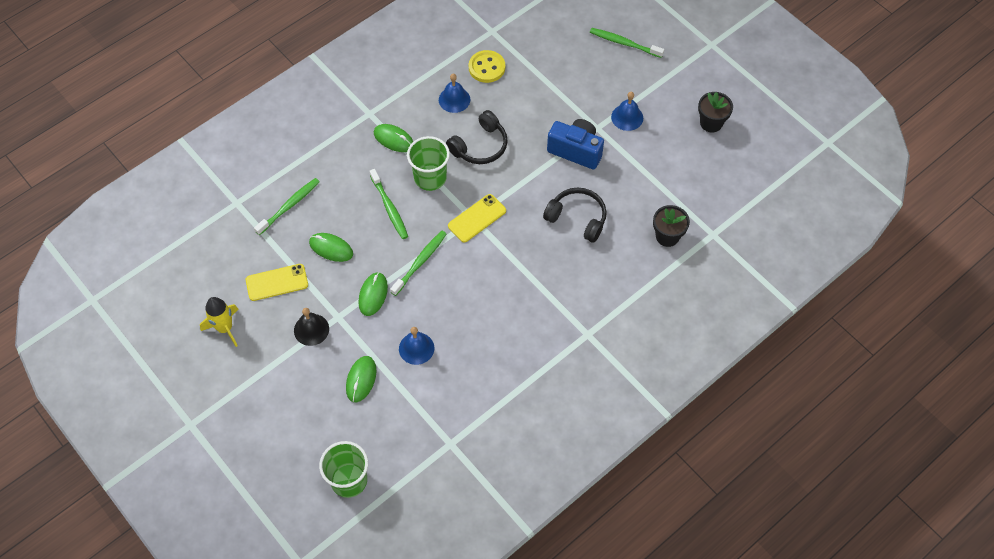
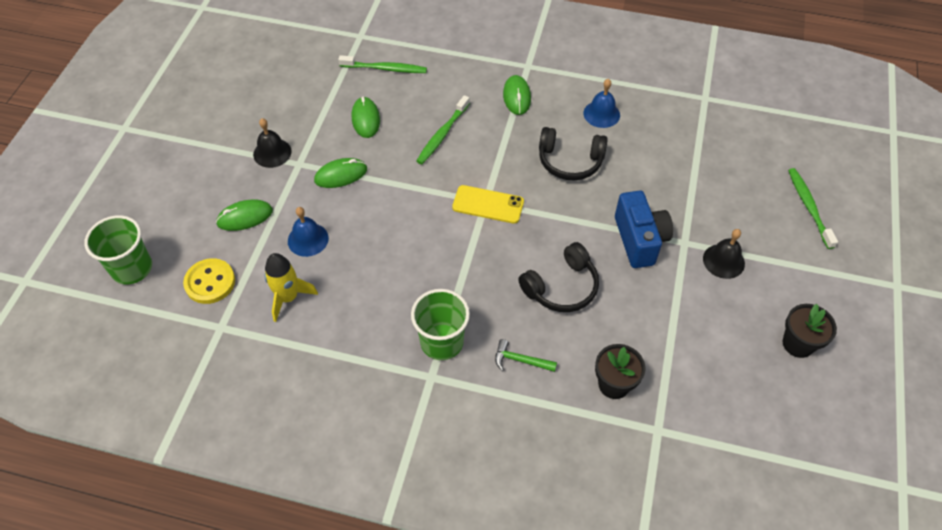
camera: 55 degrees right, 5 degrees down
yellow rocket [200,297,239,347] -> yellow rocket moved to [265,253,318,322]
yellow phone [246,264,308,301] -> none
green toothbrush [390,231,447,296] -> none
green cup [407,136,450,191] -> green cup moved to [411,289,470,360]
yellow button [469,50,505,83] -> yellow button moved to [183,258,235,304]
black headphones [543,188,607,243] -> black headphones turned 60 degrees clockwise [518,242,599,312]
blue bell [611,92,643,131] -> black bell [703,229,745,279]
none -> green hammer [495,339,557,372]

